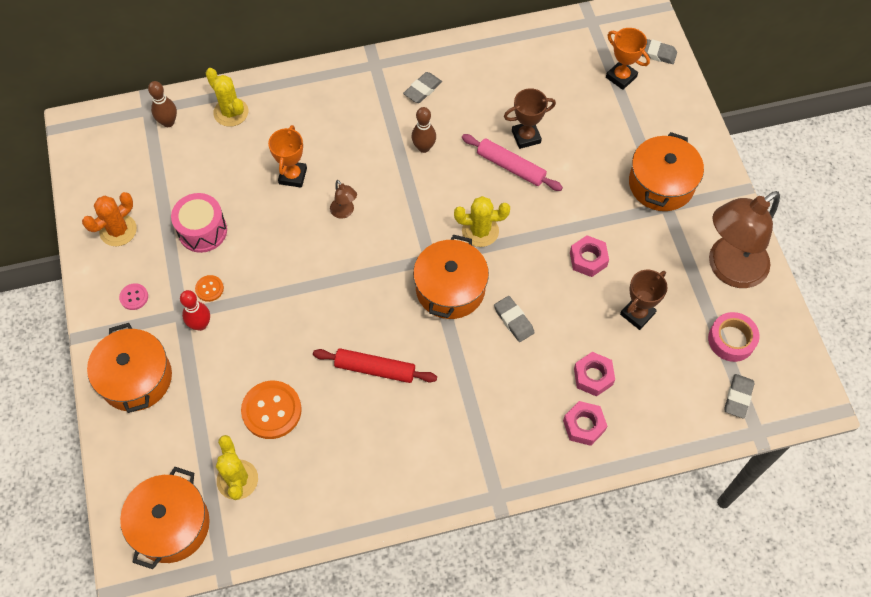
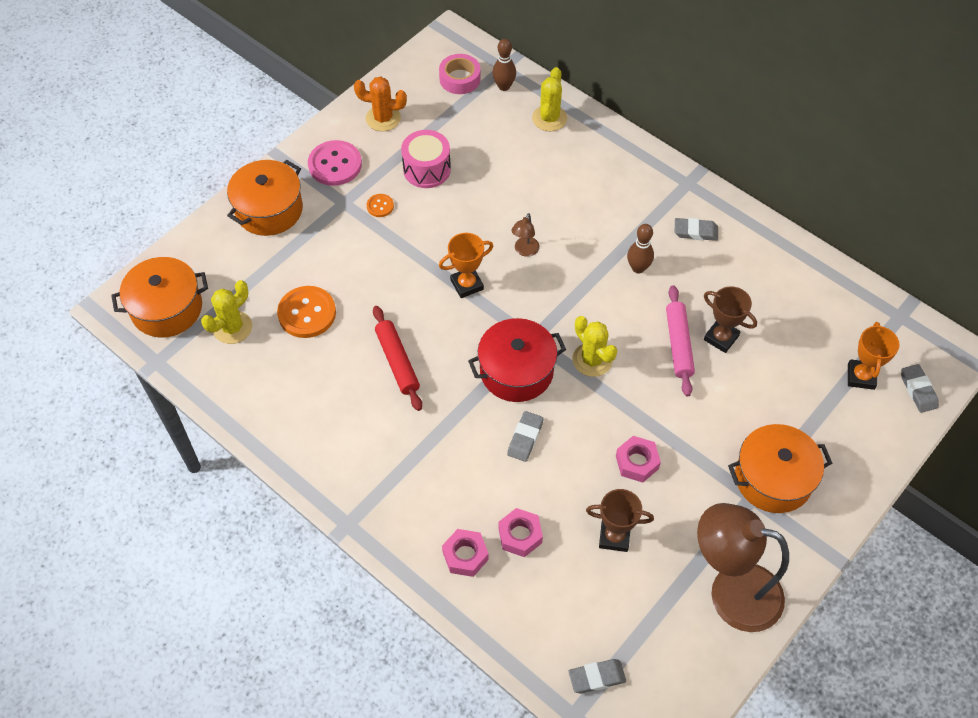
camera: 55 degrees right, 5 degrees down
pink button [119,283,148,310] -> pink button [308,140,362,186], size x2.01
red bowling pin [180,290,210,331] -> none
orange trophy [268,125,307,188] -> orange trophy moved to [439,233,493,298]
orange pot [413,234,489,319] -> red pot [468,318,566,402]
pink tape [708,312,760,362] -> pink tape moved to [439,54,481,94]

